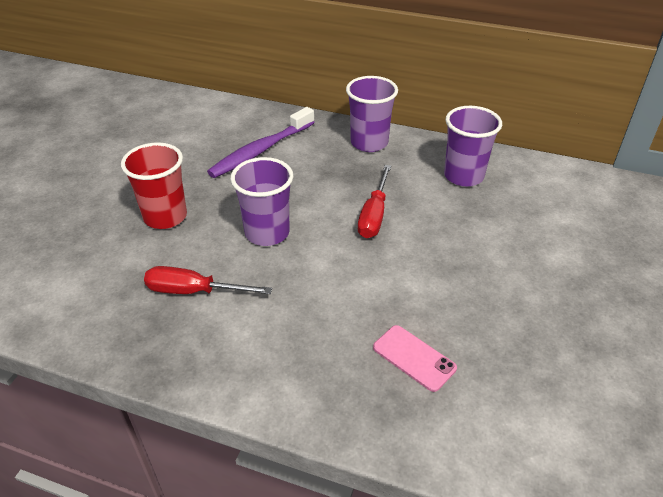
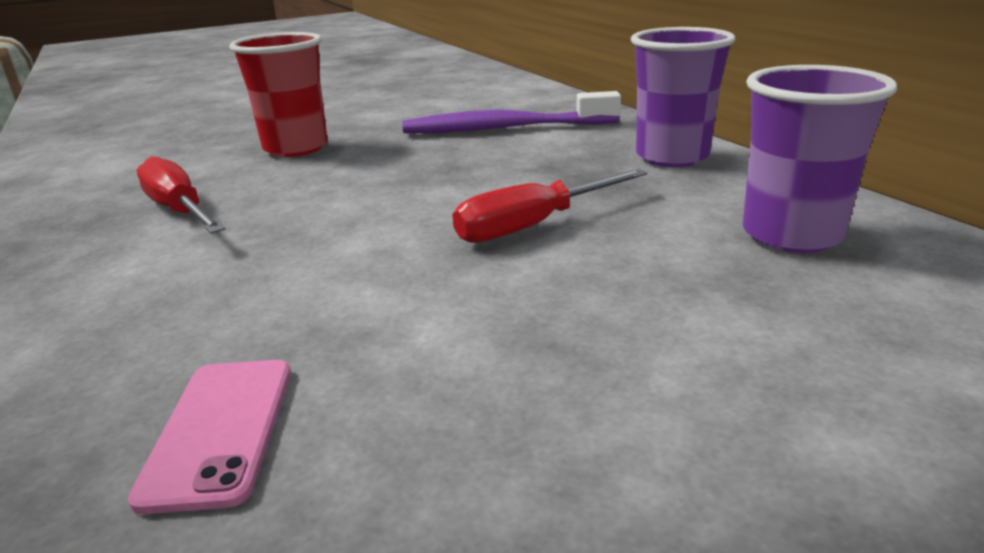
camera: 45 degrees right, 15 degrees down
purple cup [230,157,293,246] -> none

